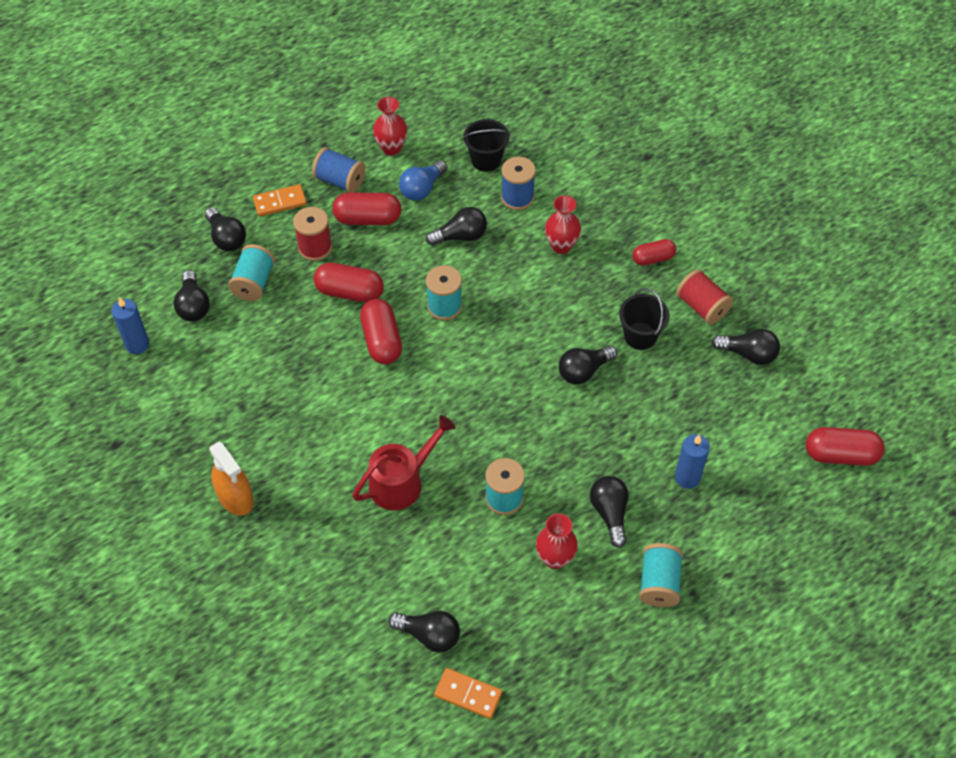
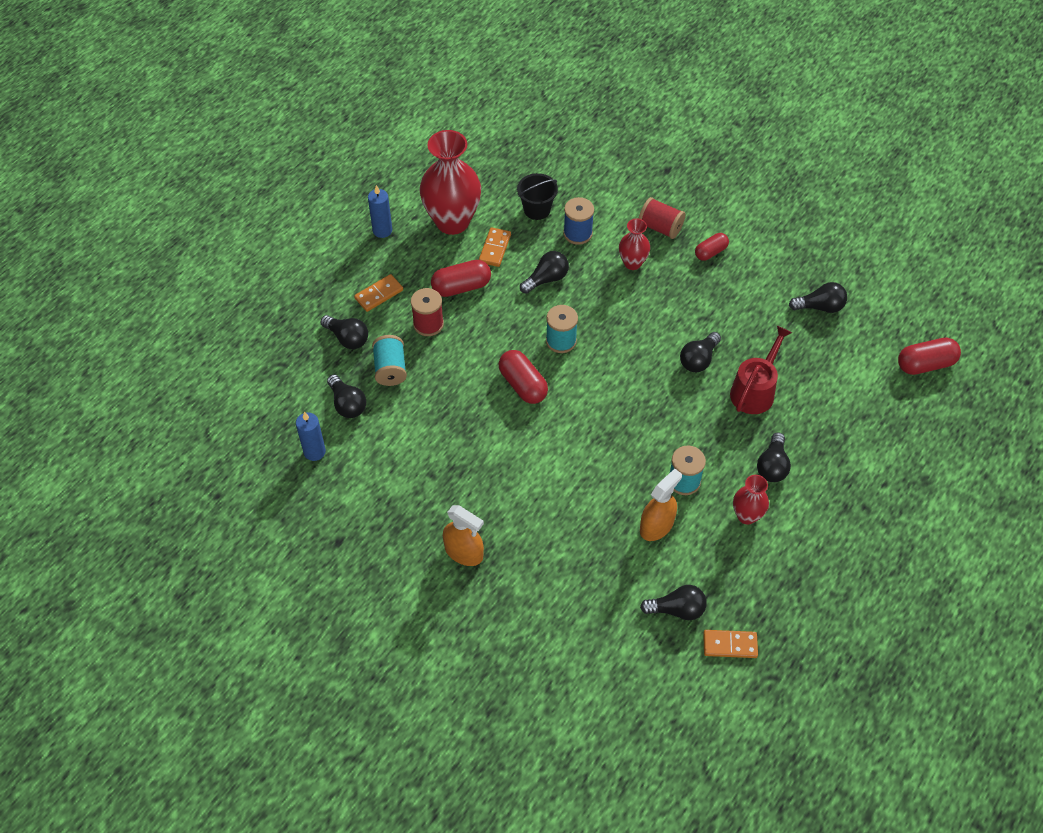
camera: 20 degrees left, 0 degrees up
blue spool [312,147,366,192] -> none
red capsule [314,262,384,303] -> none
red watering can [352,415,456,510] -> red watering can moved to [730,326,792,414]
red vase [373,97,407,156] -> red vase [420,130,481,235], size x1.97
blue light bulb [399,160,447,201] -> orange domino [479,227,511,267]
black light bulb [590,476,629,548] -> black light bulb turned 135 degrees counterclockwise [757,432,791,482]
black bucket [619,288,670,350] -> none
turquoise spool [639,543,683,607] -> none
blue candle [675,434,710,489] -> blue candle moved to [368,185,392,238]
red spool [676,269,733,325] -> red spool moved to [639,197,685,239]
none -> orange spray bottle [640,469,682,541]

